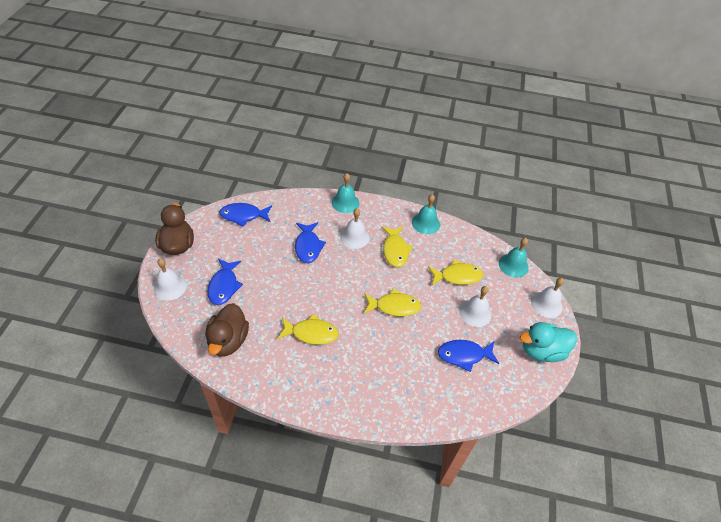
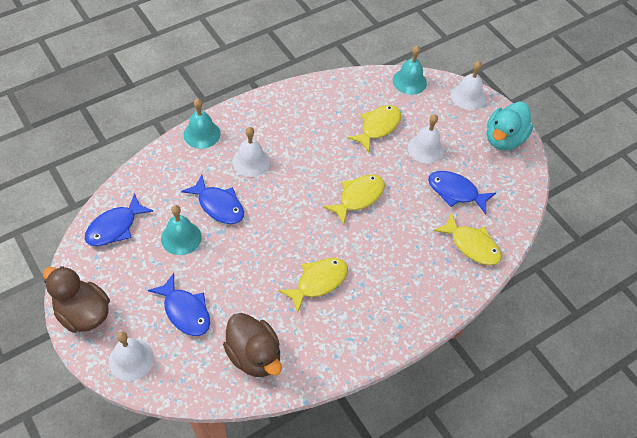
camera: 45 degrees left, 5 degrees up
yellow fish [382,227,413,267] -> yellow fish moved to [434,213,502,265]
turquoise bell [412,194,440,234] -> turquoise bell moved to [161,205,202,255]
blue fish [438,340,499,372] -> blue fish turned 75 degrees clockwise [428,171,496,214]

